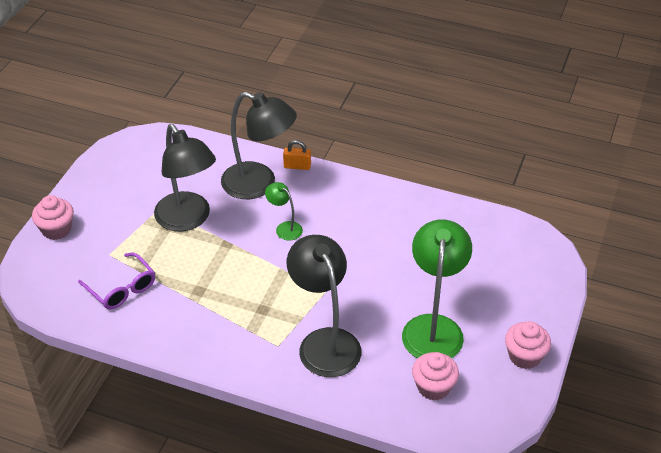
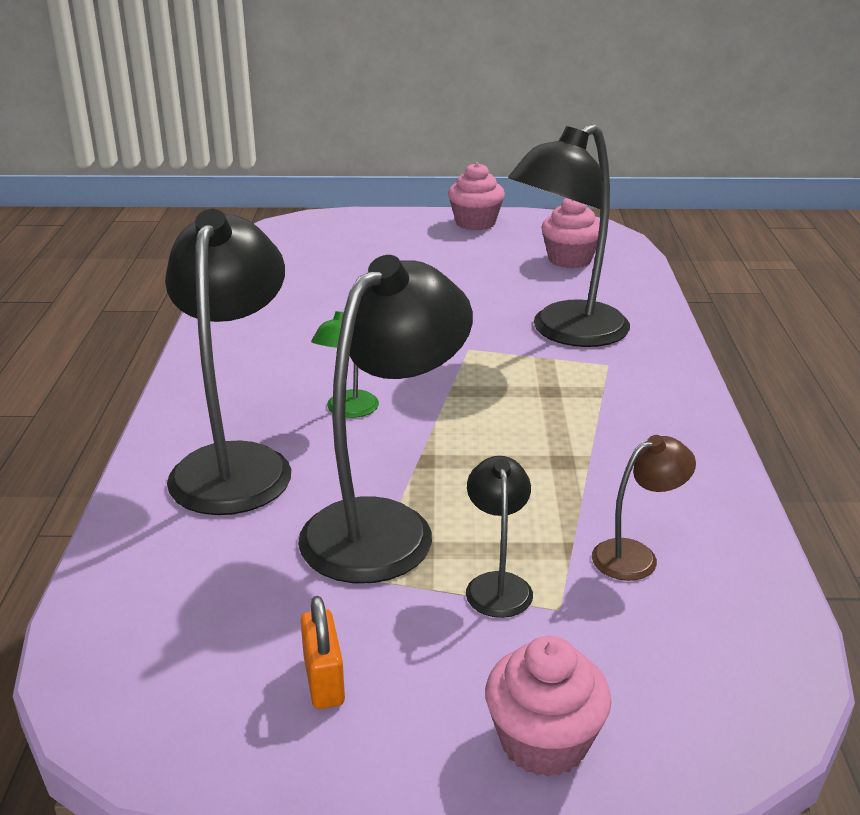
camera: 110 degrees left, 15 degrees down
purple glasses [78,253,155,309] -> brown lamp [592,435,696,581]
orange padlock [283,140,311,170] -> orange padlock moved to [301,596,345,709]
green lamp [402,220,472,359] -> none
none -> black lamp [466,456,533,618]

